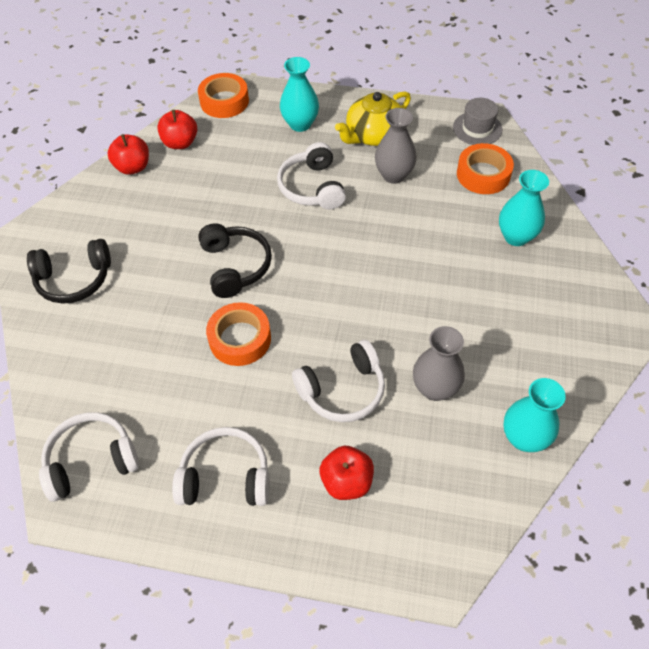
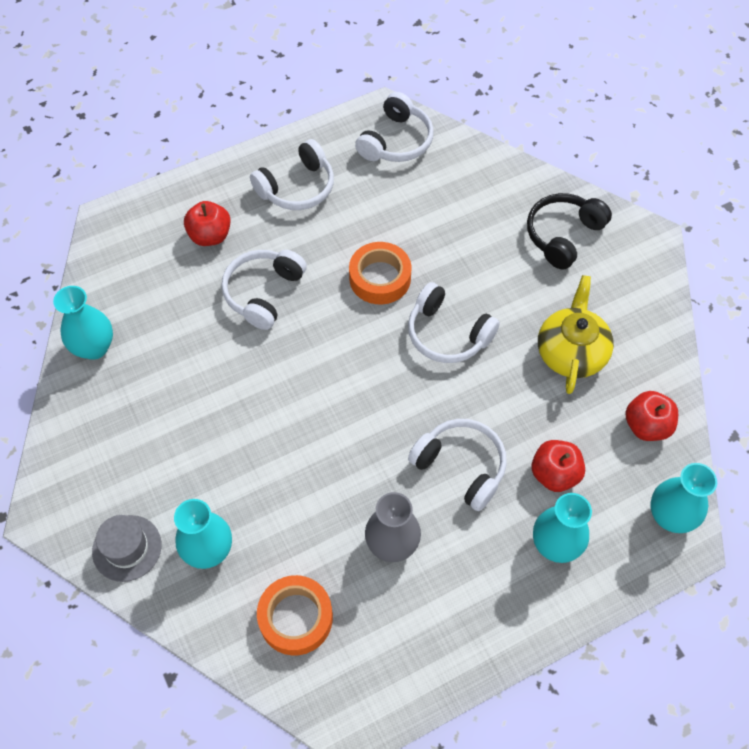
camera: 140 degrees right, 5 degrees up
red apple [108,134,149,175] -> red apple moved to [532,440,585,492]
orange tape [198,73,249,118] -> turquoise vase [650,463,717,533]
black headphones [198,223,272,298] -> white headphones [408,282,500,363]
yellow teapot [335,91,411,146] -> yellow teapot moved to [538,275,614,394]
grey vase [413,326,465,401] -> none
grey hat [453,98,502,145] -> grey hat moved to [92,515,161,582]

